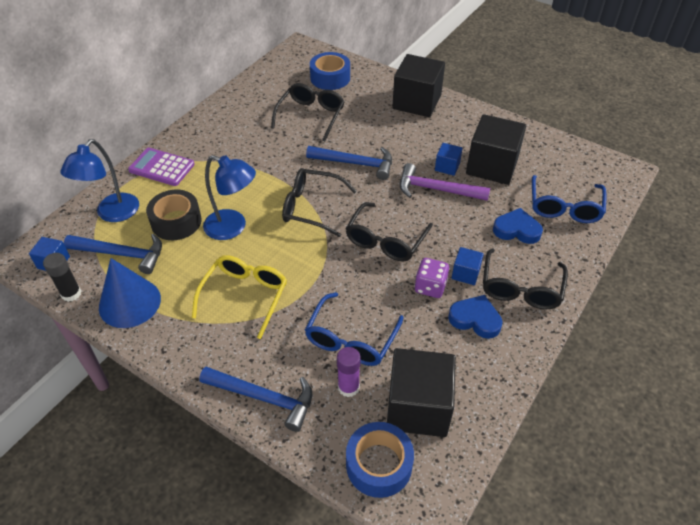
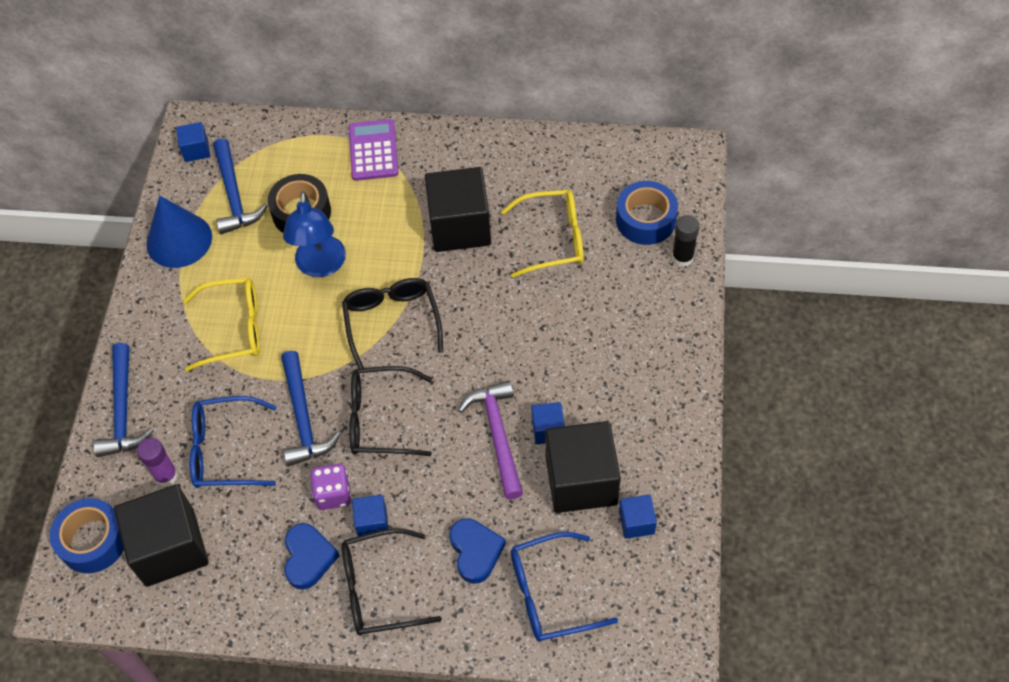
camera: 65 degrees right, 10 degrees up
black glue stick [43,253,82,302] -> black glue stick moved to [672,215,699,267]
blue lamp [60,139,139,222] -> none
black glasses [271,83,345,141] -> yellow glasses [501,190,584,278]
blue hammer [306,146,392,180] -> blue hammer moved to [281,351,341,466]
black cube [392,54,445,117] -> black cube moved to [425,167,491,252]
none -> blue cube [619,494,657,539]

